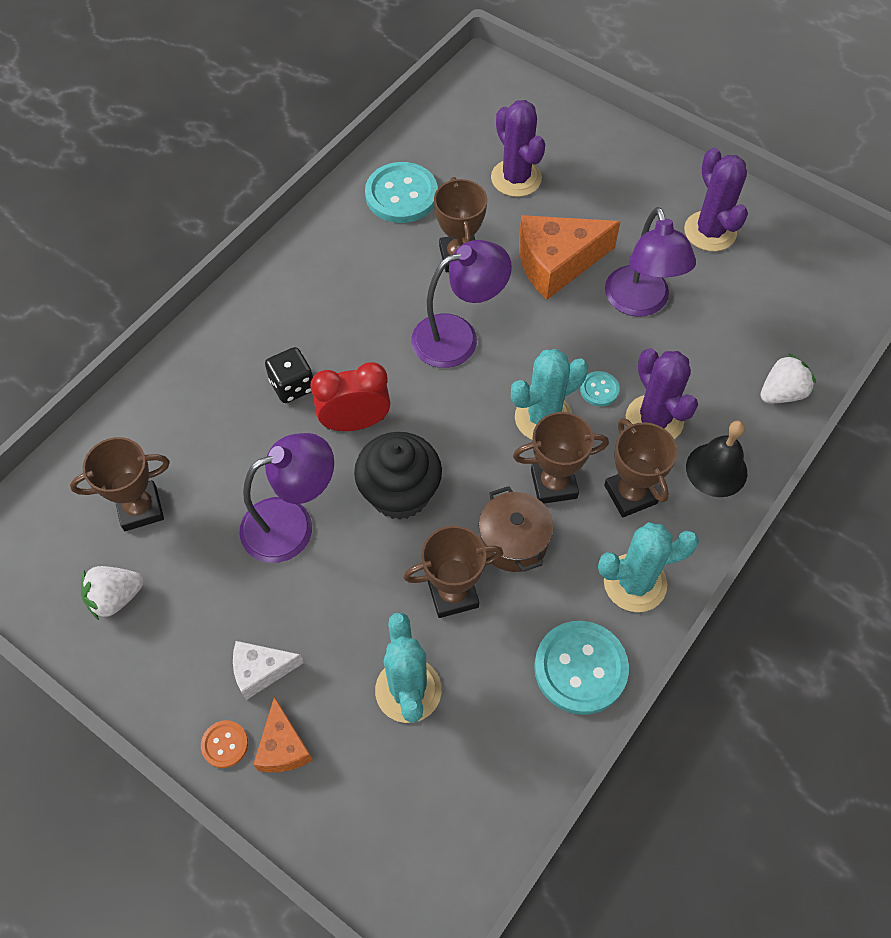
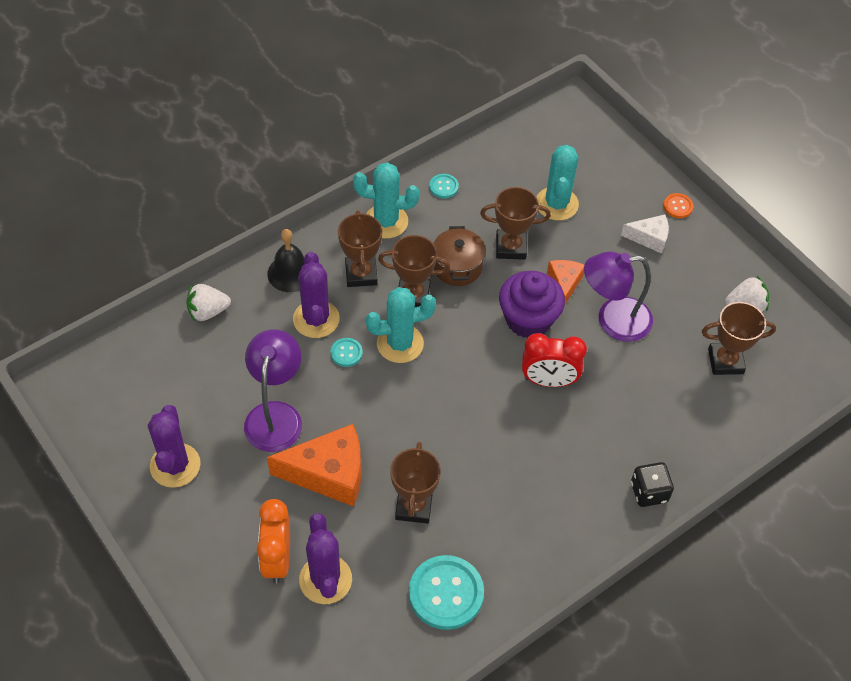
camera: 165 degrees left, 5 degrees down
orange cheese [253,696,313,772] -> orange cheese moved to [547,260,584,304]
black dice [265,347,313,403] -> black dice moved to [631,462,674,507]
black cupcake [354,432,442,520] -> purple cupcake [499,271,565,338]
purple lamp [411,240,512,368] -> none
turquoise button [534,621,629,715] -> turquoise button [429,174,459,198], size x0.48
none -> orange clock [257,499,290,584]

